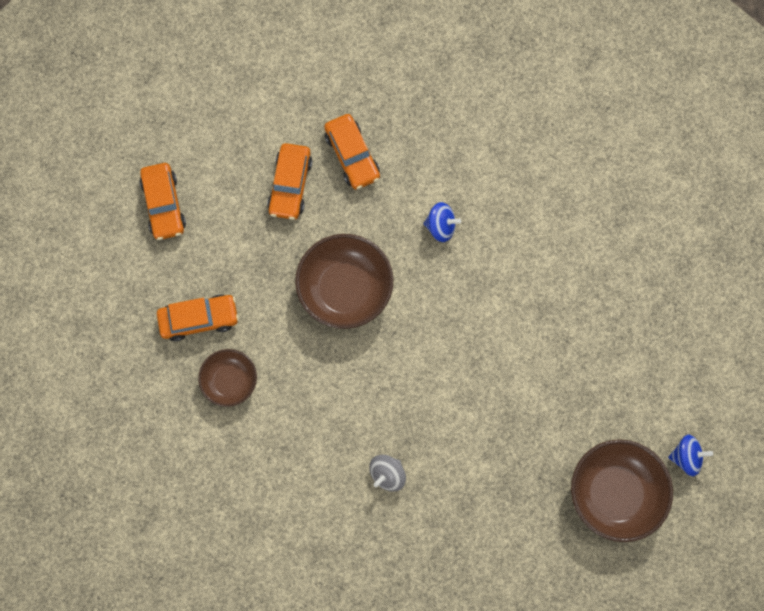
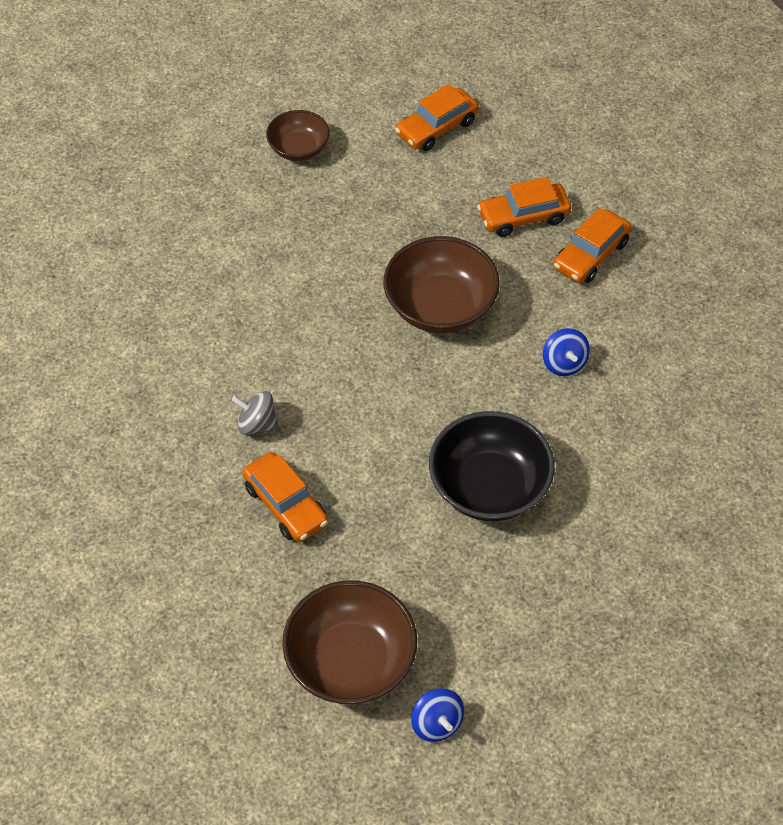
camera: 65 degrees right, 20 degrees down
orange car [157,294,239,341] -> orange car moved to [242,452,328,542]
brown bowl [198,349,257,407] -> brown bowl moved to [266,110,329,161]
none -> black bowl [429,411,555,521]

